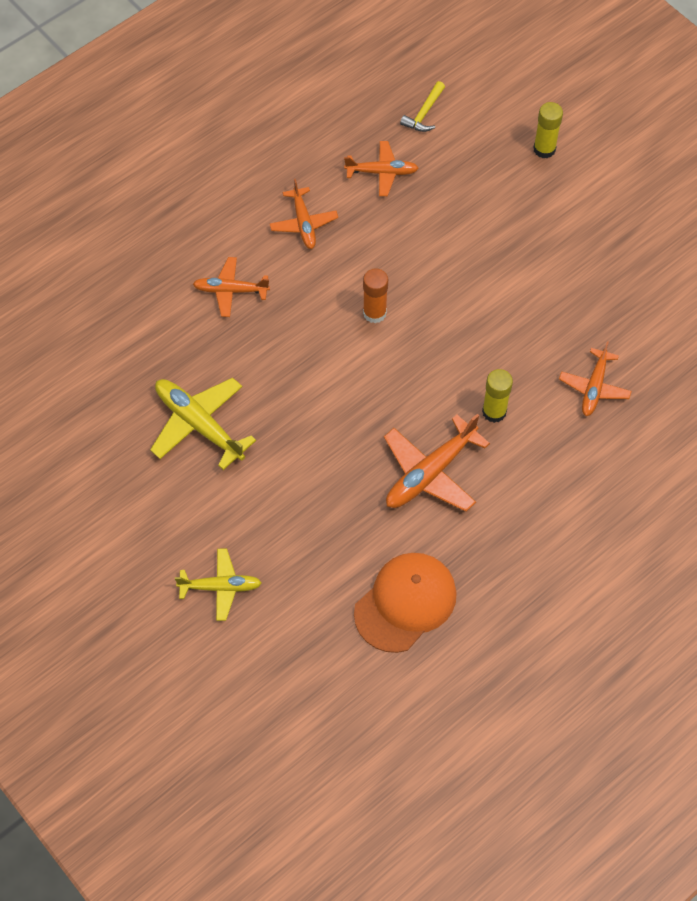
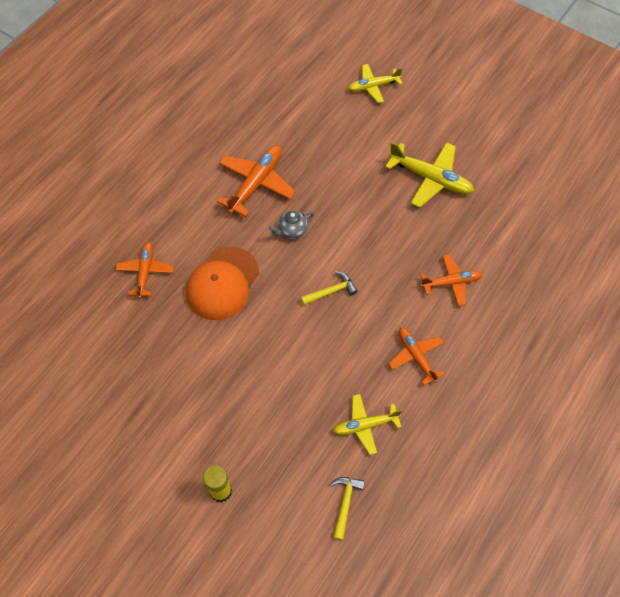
camera: 165 degrees right, 0 degrees up
orange plane [344,141,419,196] -> yellow plane [333,394,402,455]
orange cap [354,553,457,653] -> orange cap moved to [186,247,259,320]
orange glue stick [363,268,388,323] -> yellow hammer [300,271,357,305]
yellow glue stick [482,369,513,423] -> none
none -> grey teapot [269,210,314,239]

